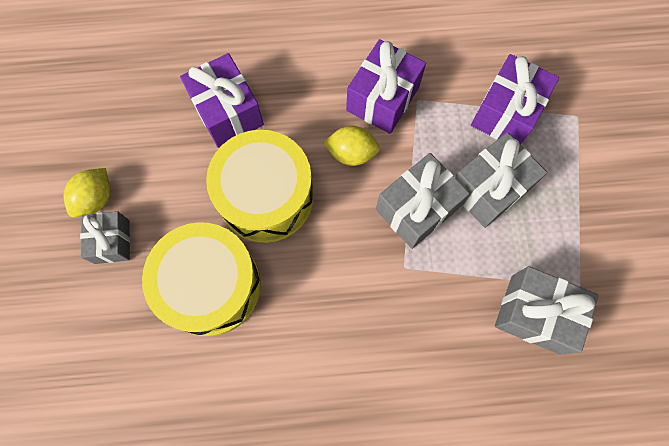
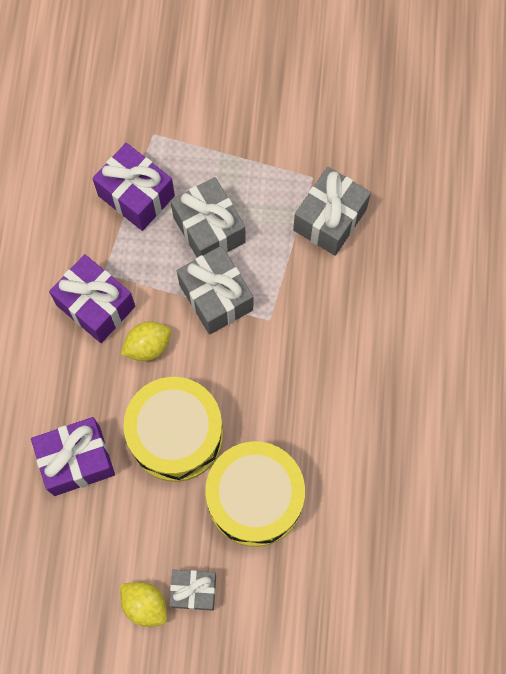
camera: 80 degrees left, 0 degrees up
yellow lemon [323,126,380,166] -> yellow lemon turned 45 degrees clockwise [121,322,171,361]

